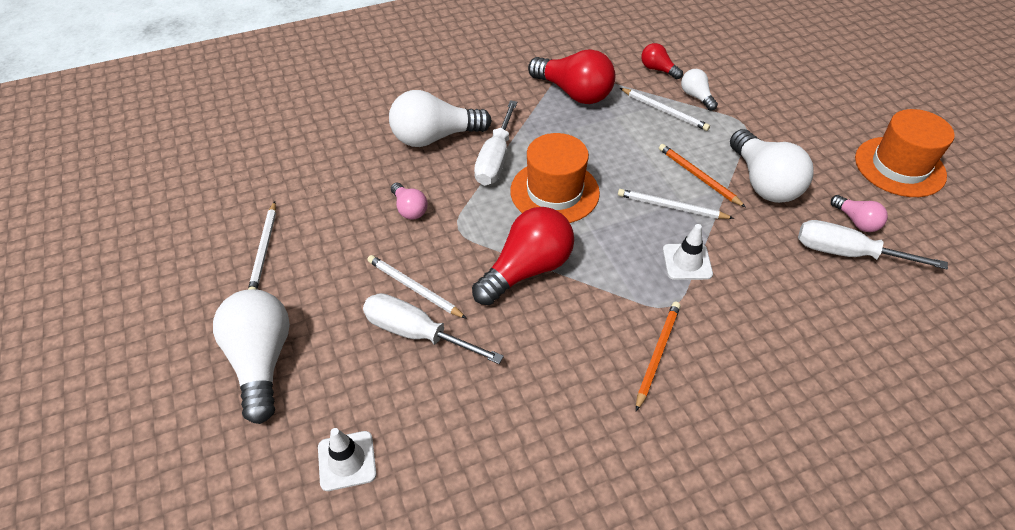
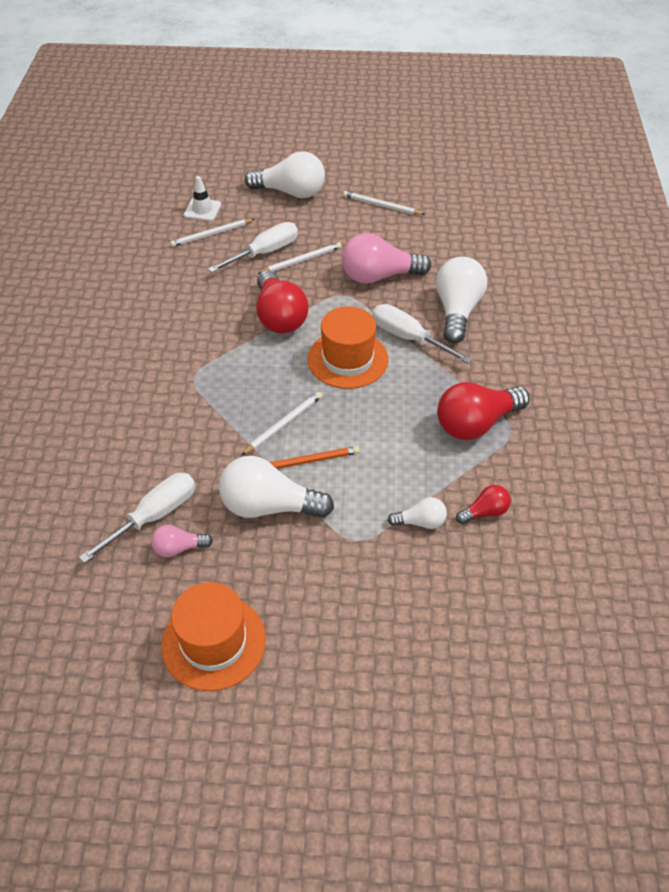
camera: 115 degrees right, 0 degrees up
pink light bulb [391,182,428,220] -> pink light bulb [342,233,431,284], size x1.97
white pencil [620,88,710,131] -> white pencil moved to [170,219,255,247]
orange pencil [636,301,681,411] -> none
white traffic cone [663,224,713,280] -> none

